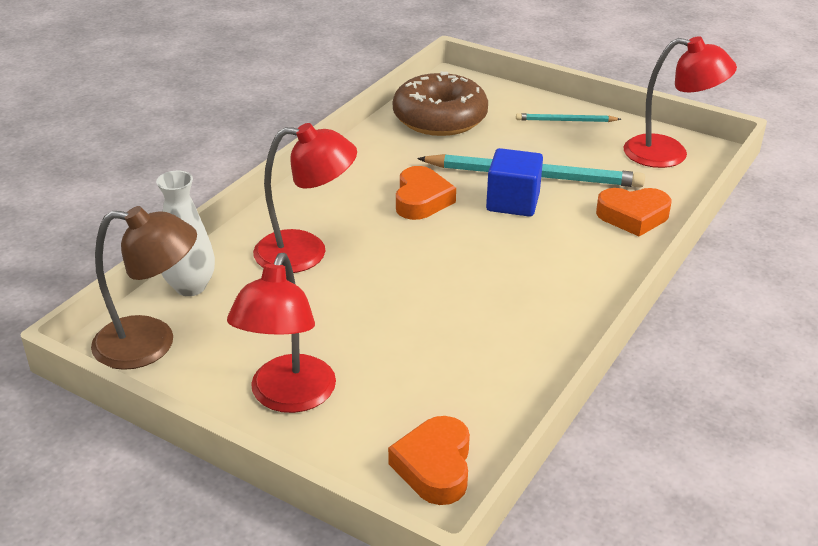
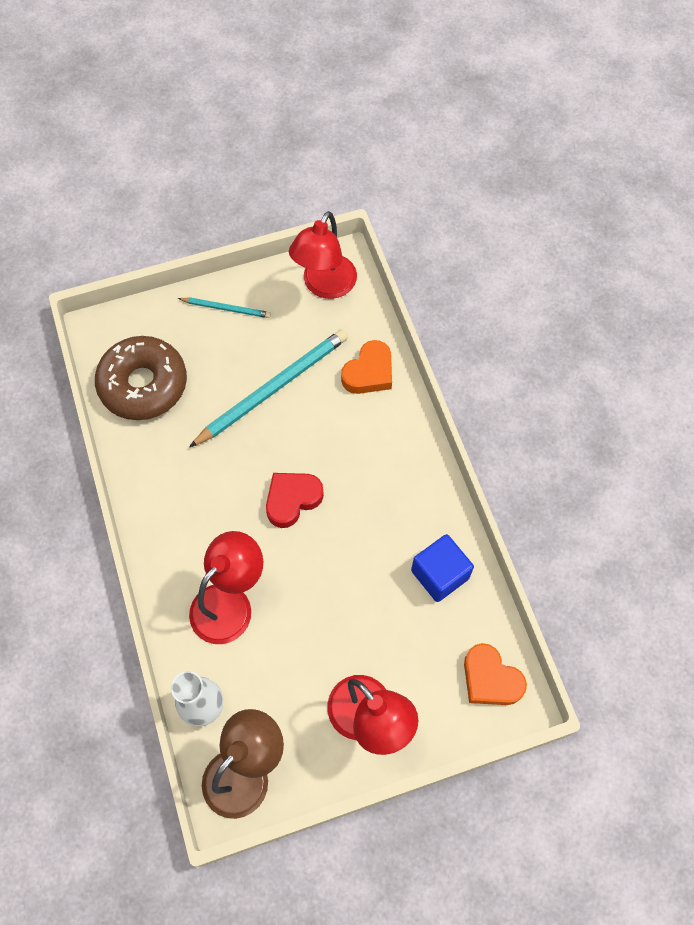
camera: 50 degrees left, 30 degrees up
orange heart [396,166,456,220] -> none
blue cube [486,148,543,217] -> blue cube moved to [411,534,474,602]
turquoise pencil [516,113,621,122] -> turquoise pencil turned 120 degrees counterclockwise [178,297,271,318]
red lamp [624,36,737,168] -> red lamp turned 150 degrees clockwise [289,211,357,299]
none -> red heart [266,473,324,528]

